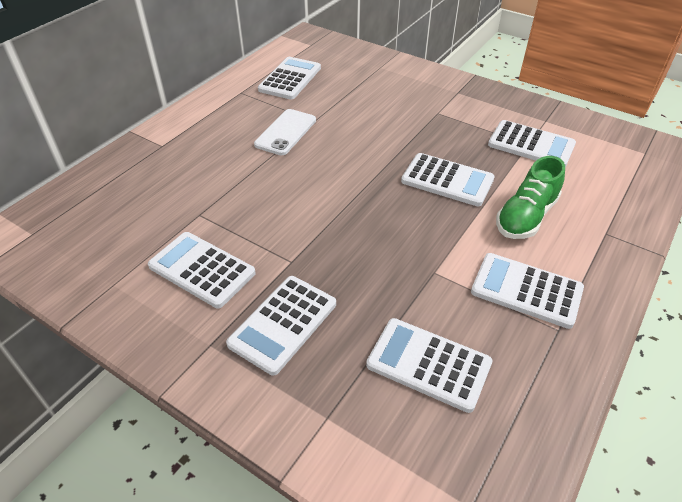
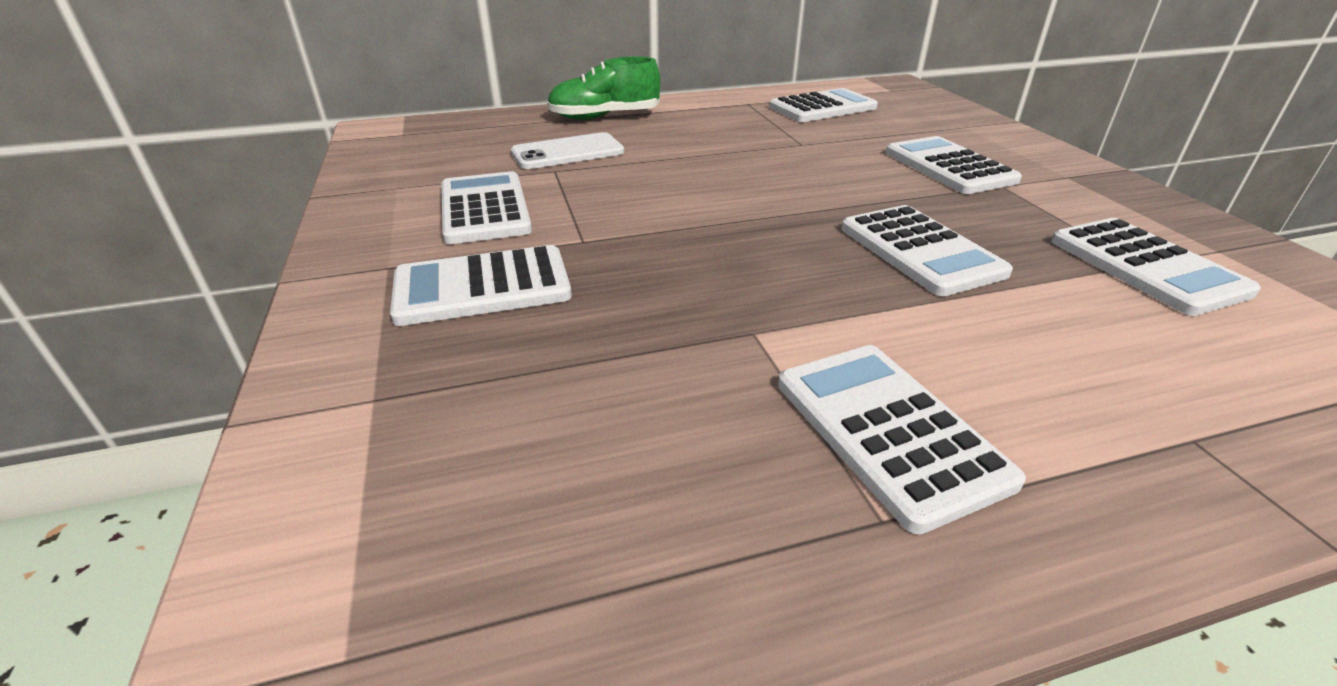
camera: 40 degrees right, 10 degrees down
white phone [254,109,316,155] -> white phone moved to [511,132,624,169]
white calculator [366,318,492,413] -> white calculator moved to [886,136,1022,194]
green shoe [496,156,565,239] -> green shoe moved to [547,56,660,120]

